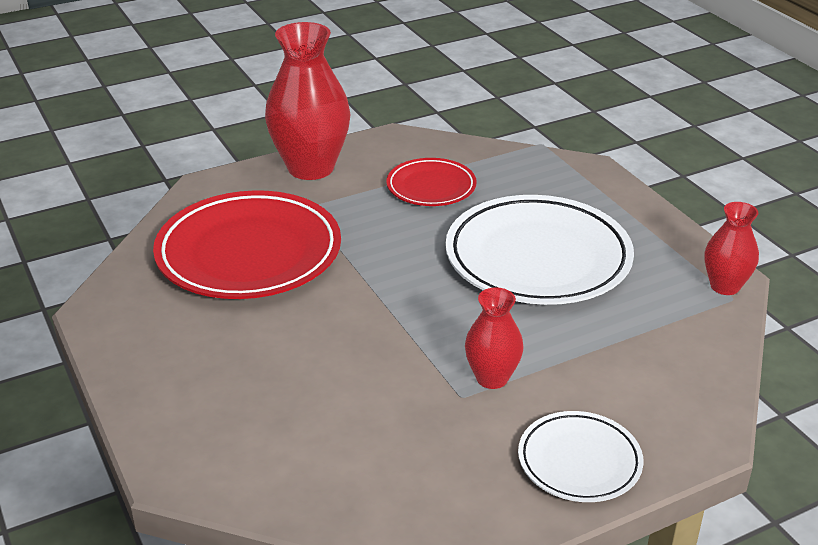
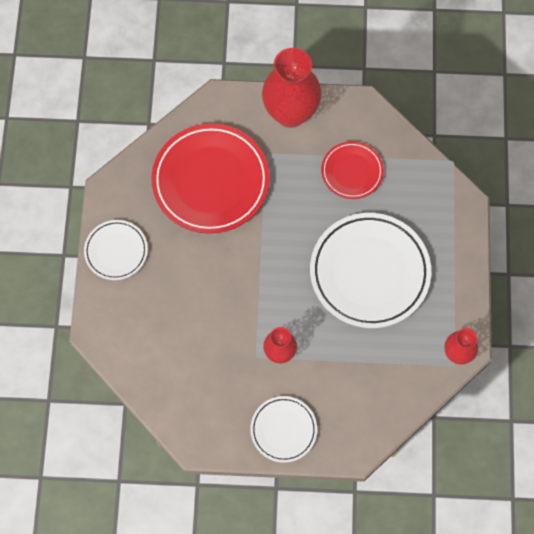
camera: 30 degrees right, 35 degrees up
none -> white plate [84,220,148,280]

